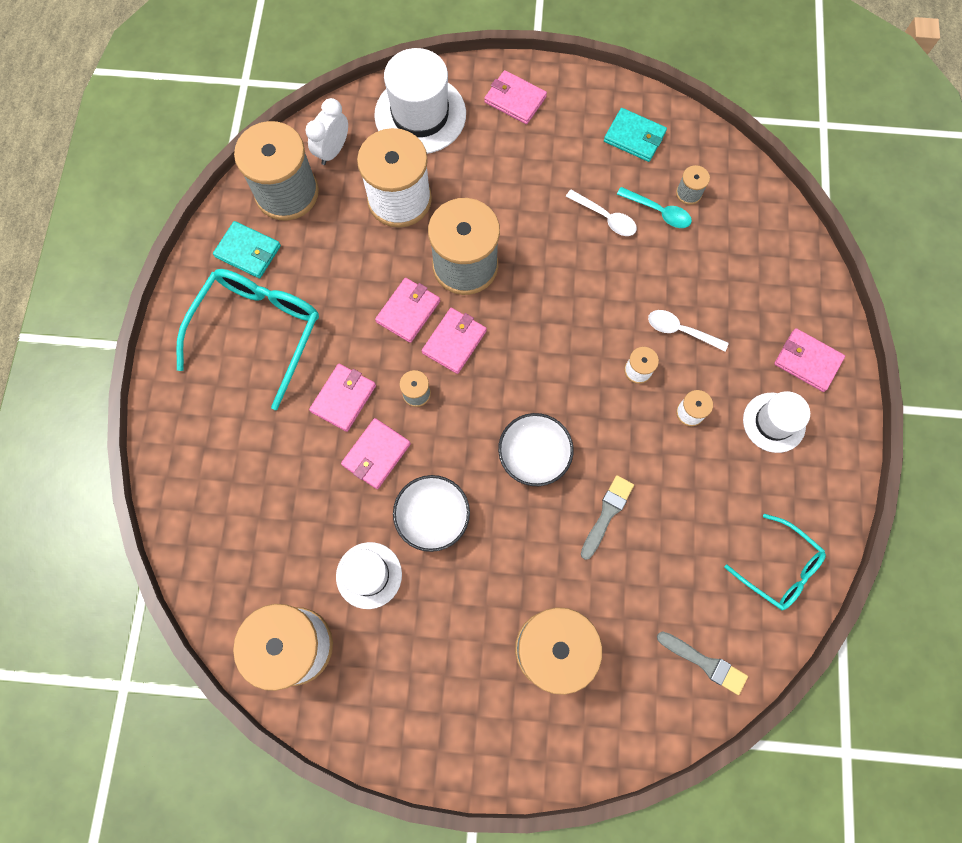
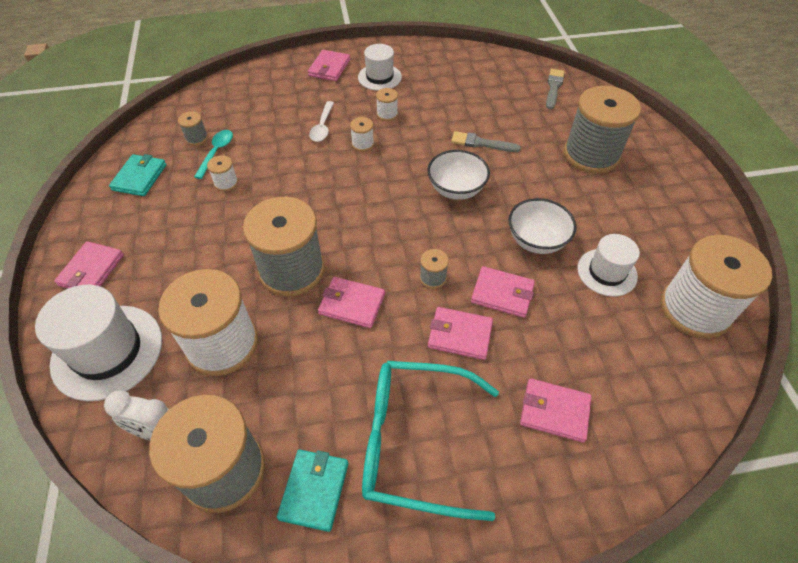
camera: 105 degrees left, 20 degrees down
pink wallet [422,308,487,374] -> pink wallet moved to [520,378,592,443]
white spoon [566,190,637,236] -> white spool [207,155,238,191]
turquoise glasses [724,514,826,610] -> none

